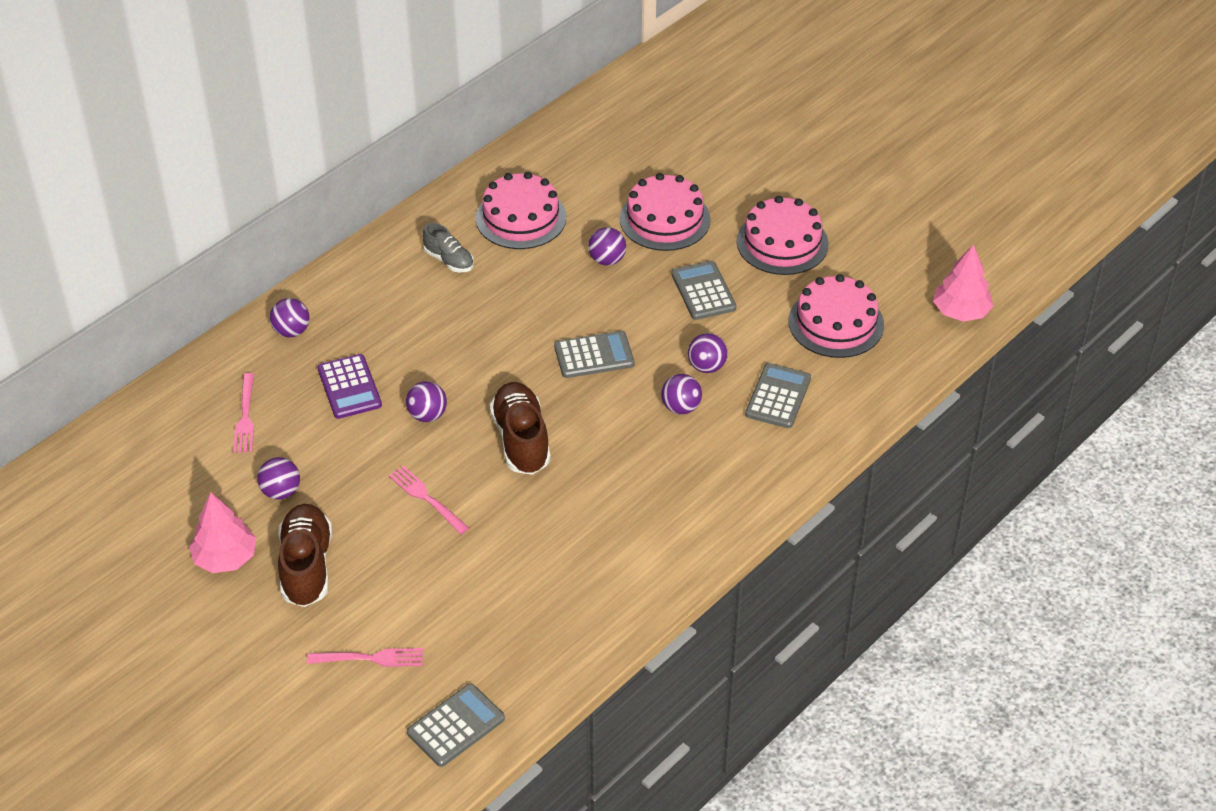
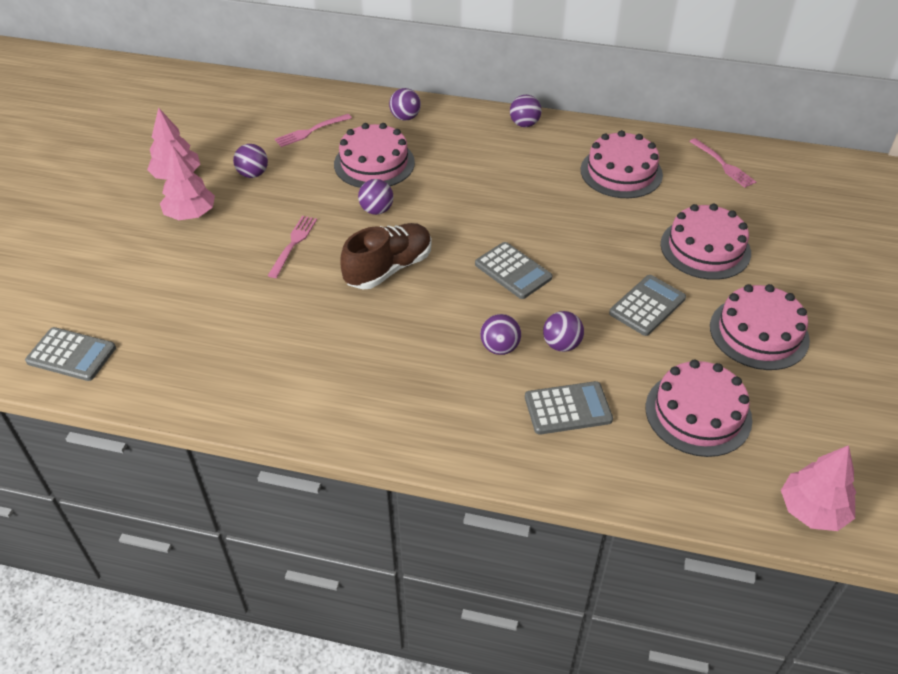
camera: 60 degrees right, 0 degrees up
brown shoe [278,504,332,607] -> pink tree [160,145,215,220]
pink fork [307,648,423,667] -> pink fork moved to [689,138,756,188]
purple calculator [317,354,382,419] -> pink cake [334,123,415,188]
grey shoe [422,223,474,272] -> none
purple ball [588,227,626,265] -> purple ball moved to [510,95,542,127]

